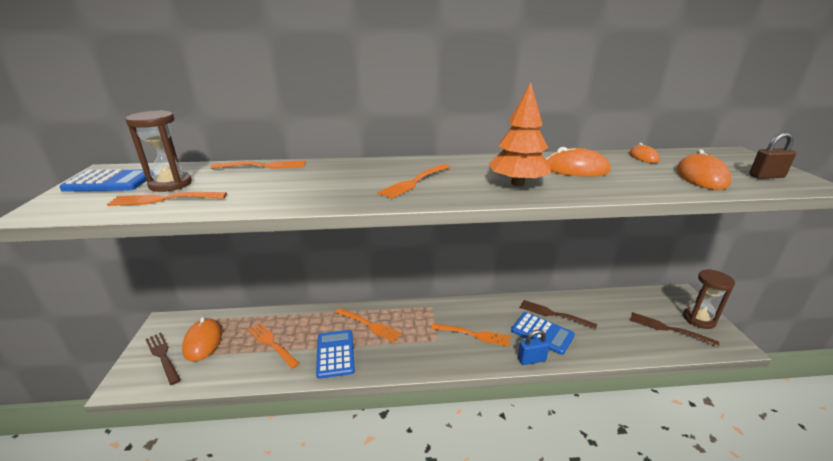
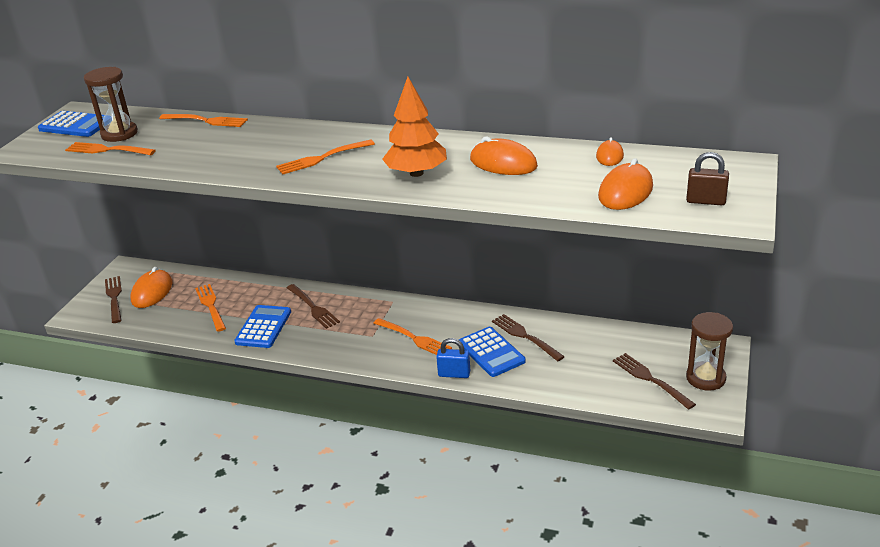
camera: 25 degrees right, 5 degrees up
orange fork [335,308,402,342] -> brown fork [287,284,340,329]

